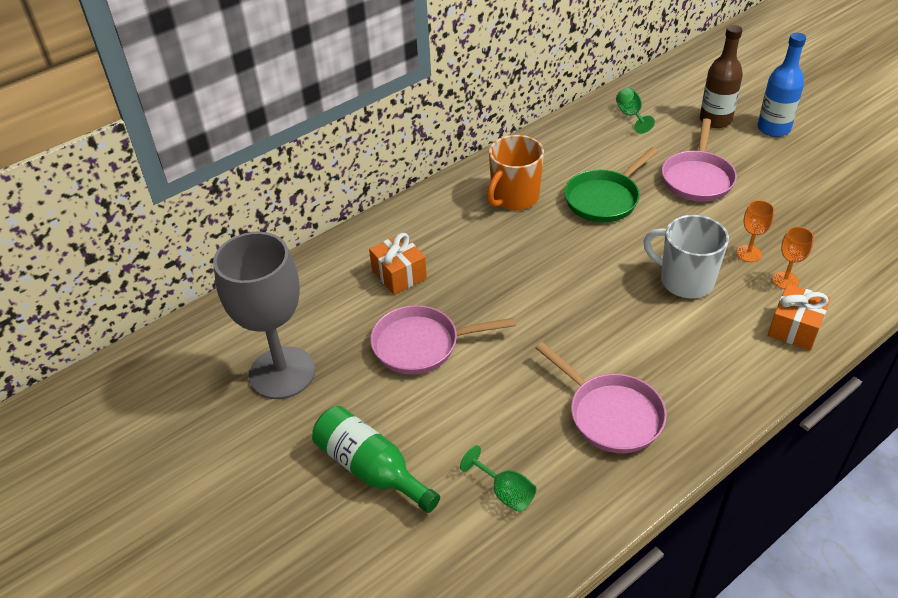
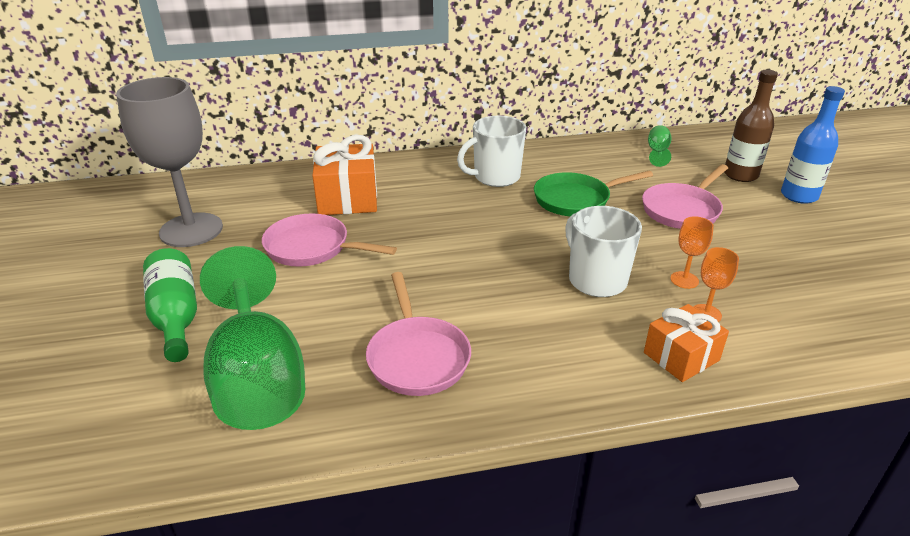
camera: 25 degrees right, 10 degrees down
orange gift [369,233,427,295] -> orange gift [312,135,377,215], size x1.55
green goblet [460,445,537,512] -> green goblet [200,246,305,430], size x2.45
orange mug [487,135,544,210] -> white mug [457,116,526,187]

